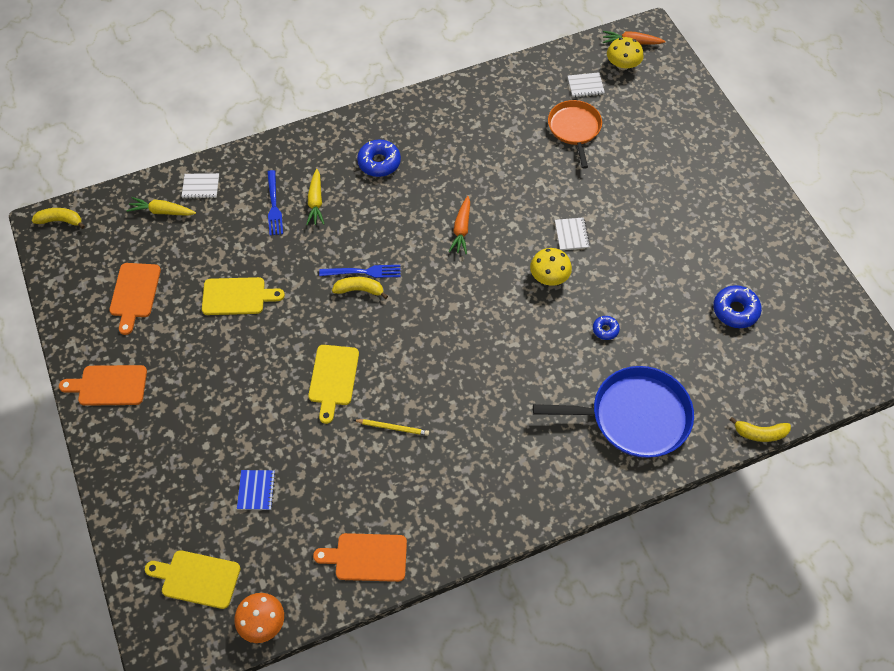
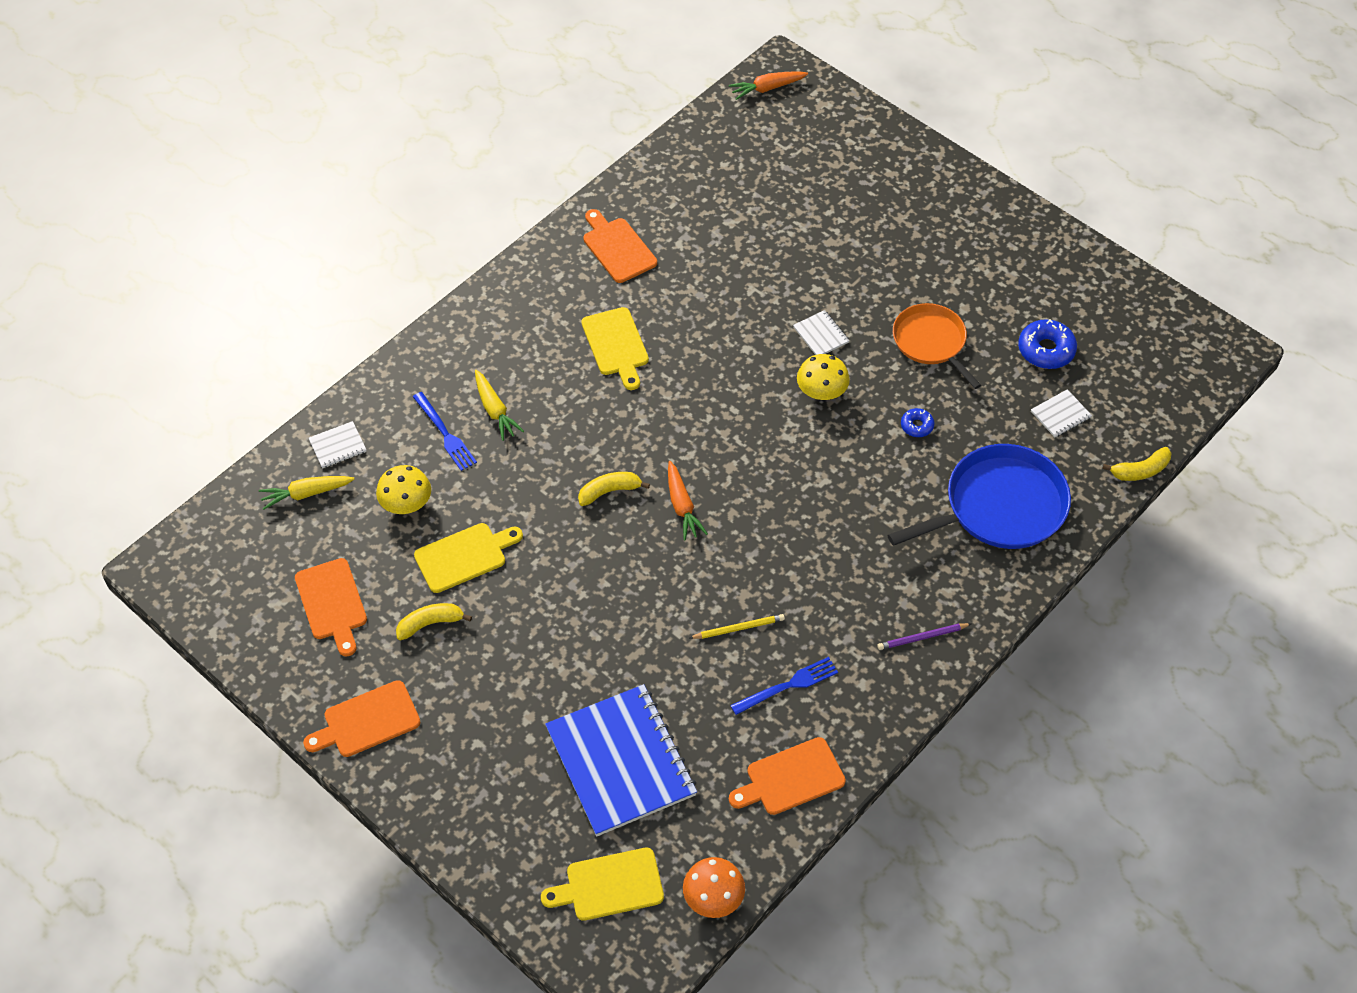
camera: 25 degrees left, 5 degrees down
yellow banana [32,208,85,229] -> yellow banana moved to [396,603,472,641]
blue notebook [237,470,276,510] -> blue notebook [545,684,697,836], size x2.49
yellow cutting board [308,345,359,424] -> yellow cutting board moved to [581,307,649,390]
blue fork [319,265,401,278] -> blue fork moved to [730,657,838,715]
blue donut [357,140,401,177] -> none
orange carrot [449,196,470,254] -> orange carrot moved to [668,461,708,541]
orange pan [548,100,602,169] -> orange pan moved to [893,303,981,389]
white notebook [568,72,605,98] -> white notebook moved to [1031,389,1092,437]
yellow mushroom [607,37,644,70] -> yellow mushroom moved to [376,465,431,514]
none -> orange cutting board [583,209,657,283]
none -> purple pencil [877,623,971,650]

